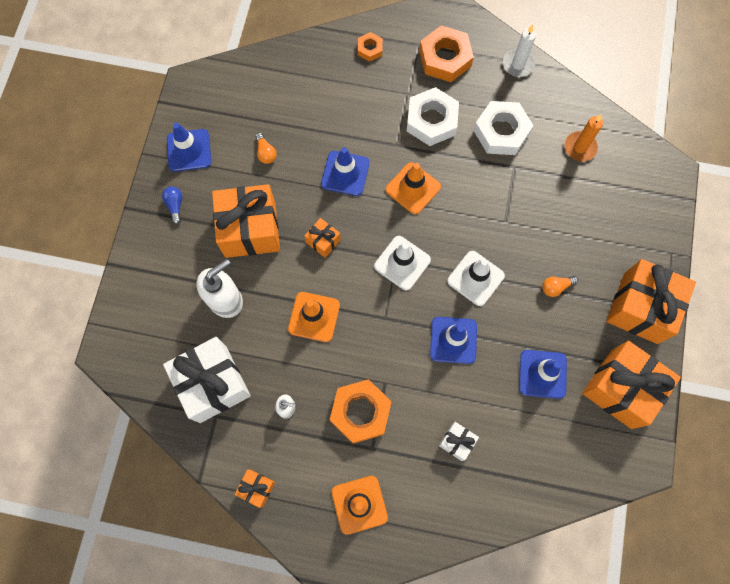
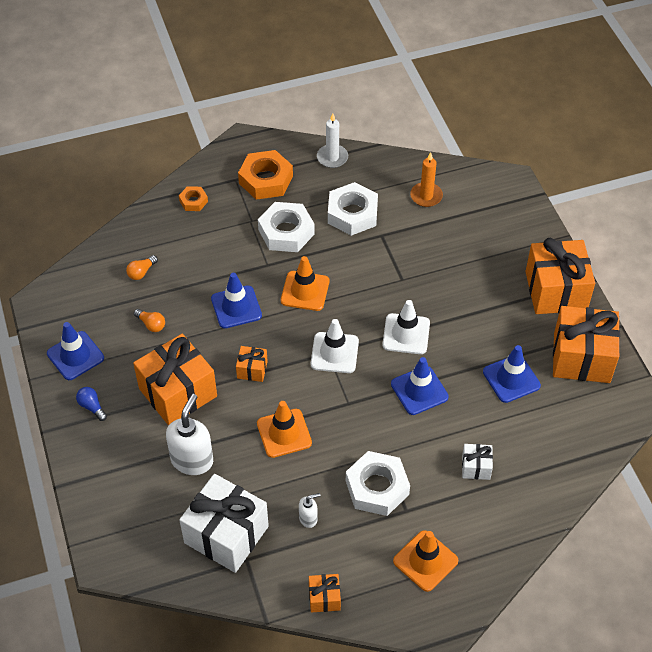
camera: 30 degrees left, 20 degrees down
orange nut [330,379,392,444] -> white nut [346,451,410,516]
orange light bulb [542,276,578,297] -> orange light bulb moved to [126,255,158,280]

